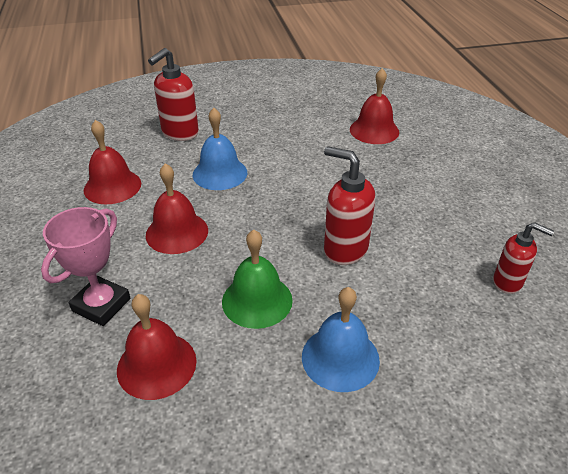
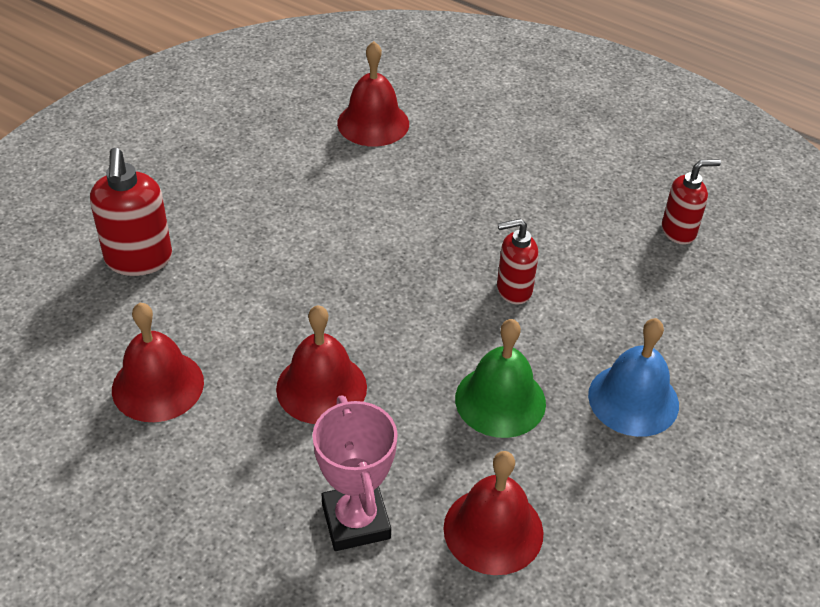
camera: 45 degrees left, 5 degrees up
blue bell [193,108,247,190] -> none
red soap dispenser [324,146,375,265] -> red soap dispenser [497,219,539,304], size x0.65

